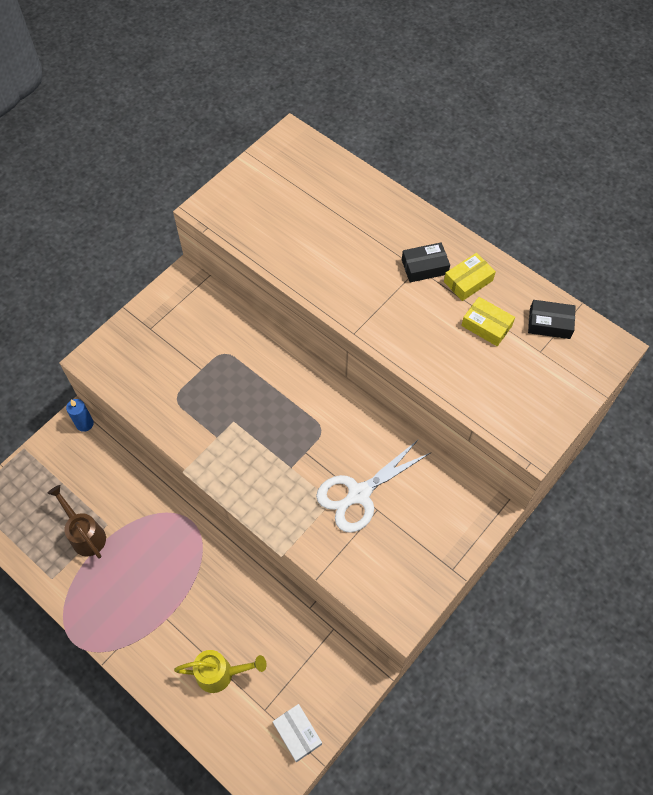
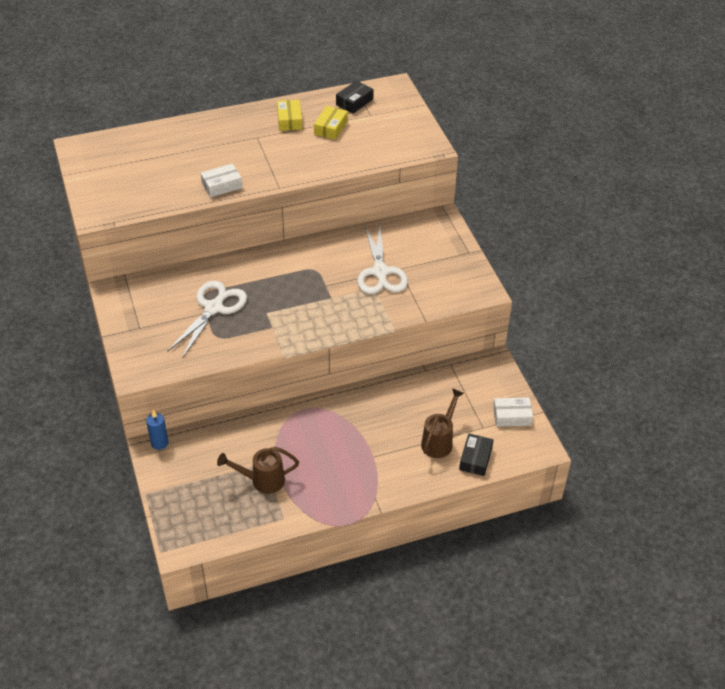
camera: 60 degrees left, 15 degrees down
yellow watering can [174,650,267,693] -> brown watering can [421,388,464,458]
black box [402,242,450,282] -> black box moved to [459,434,494,476]
yellow box [461,297,515,346] -> yellow box turned 45 degrees counterclockwise [314,106,348,140]
none -> white scissors [167,281,247,358]
none -> white box [201,164,242,197]

